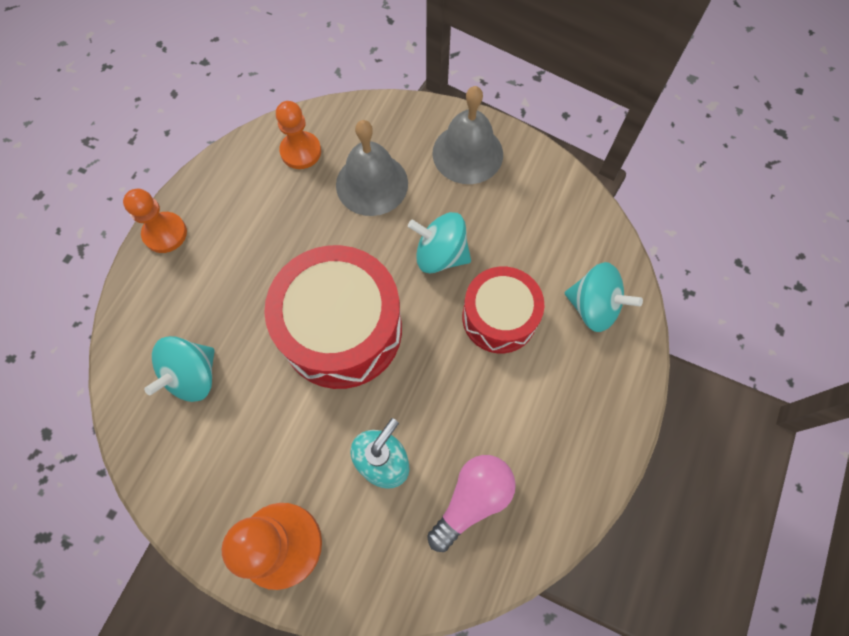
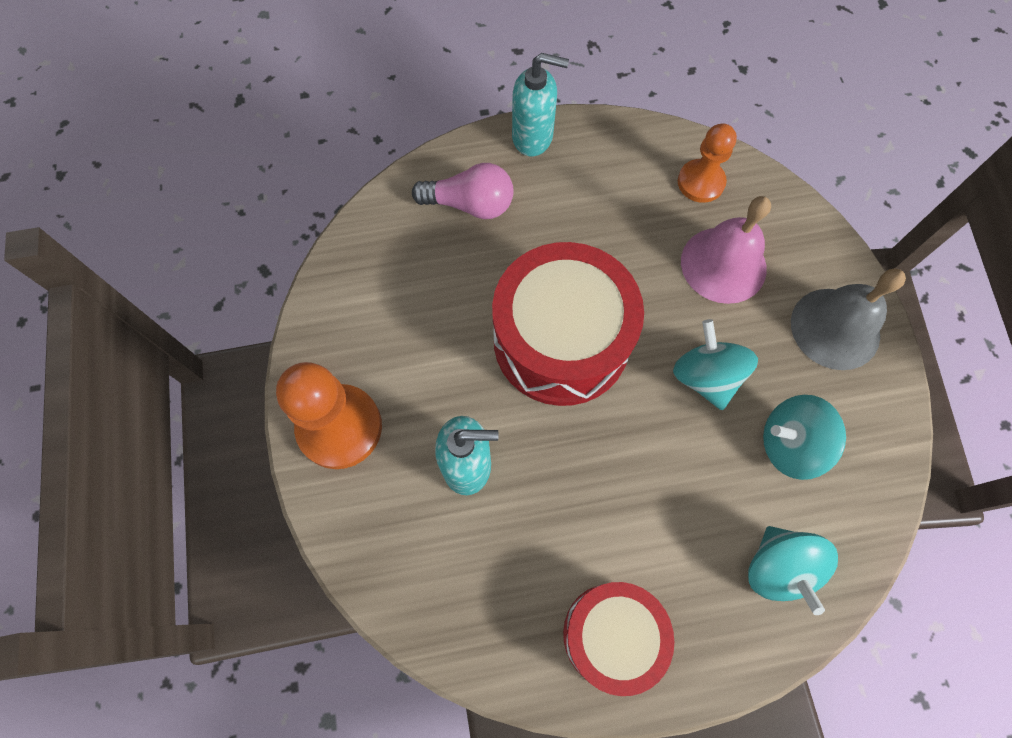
camera: 55 degrees right, 0 degrees up
orange pawn [123,189,187,253] -> turquoise soap dispenser [512,53,569,156]
turquoise spinning top [144,336,215,402] -> turquoise spinning top moved to [763,395,846,480]
grey bell [336,120,408,216] -> pink bell [681,196,771,304]
pink light bulb [427,455,516,552] -> pink light bulb moved to [412,163,514,219]
red drum [462,267,545,353] -> red drum moved to [563,582,674,696]

